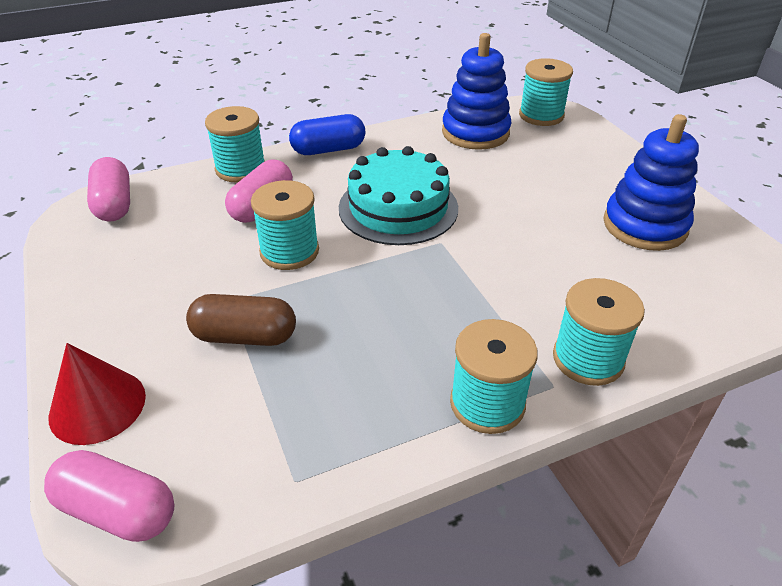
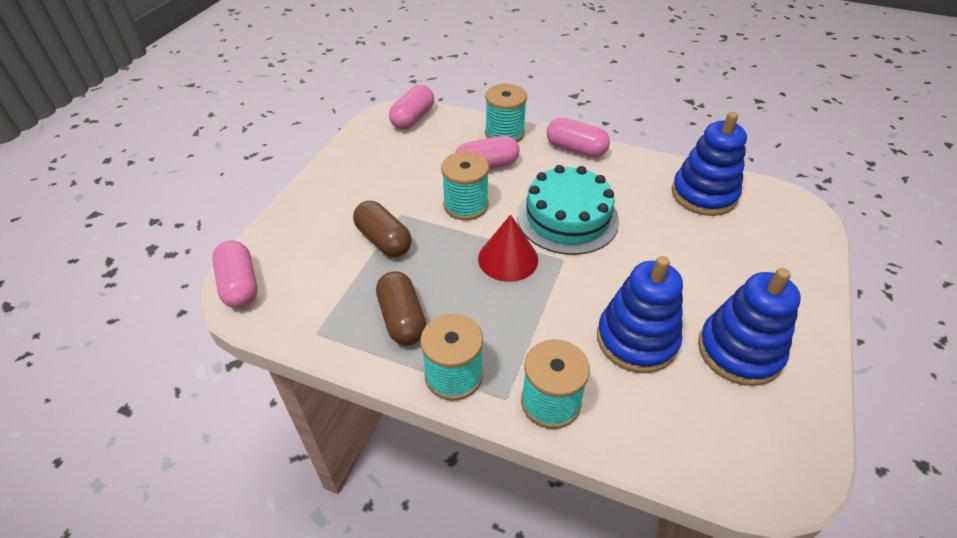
camera: 45 degrees right, 5 degrees up
red cone [48,343,146,445] -> red cone moved to [478,215,538,282]
blue capsule [289,114,365,155] -> pink capsule [547,118,610,157]
turquoise spool [519,58,573,126] -> none
none -> brown capsule [376,271,426,345]
none -> blue stacking toy [597,256,683,373]

